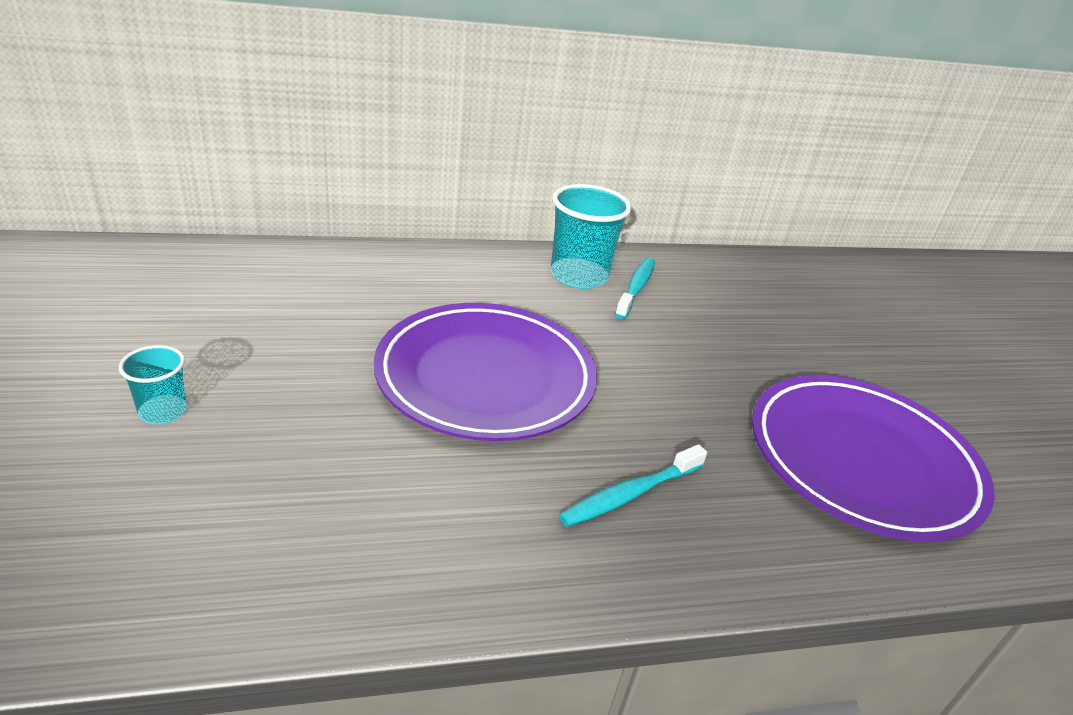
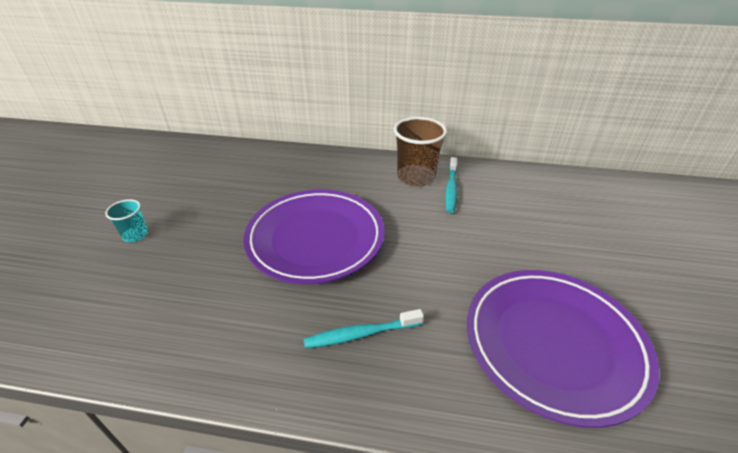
camera: 25 degrees right, 5 degrees up
turquoise cup [551,184,632,289] -> brown cup [394,117,447,187]
turquoise toothbrush [615,257,655,319] -> turquoise toothbrush turned 150 degrees clockwise [446,157,458,213]

